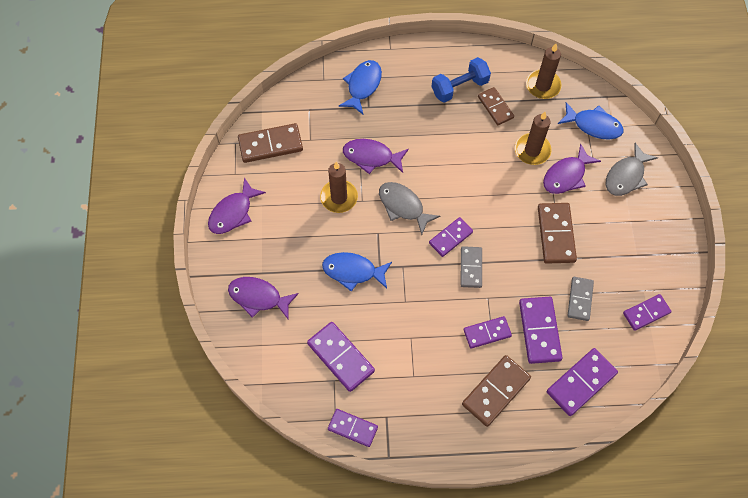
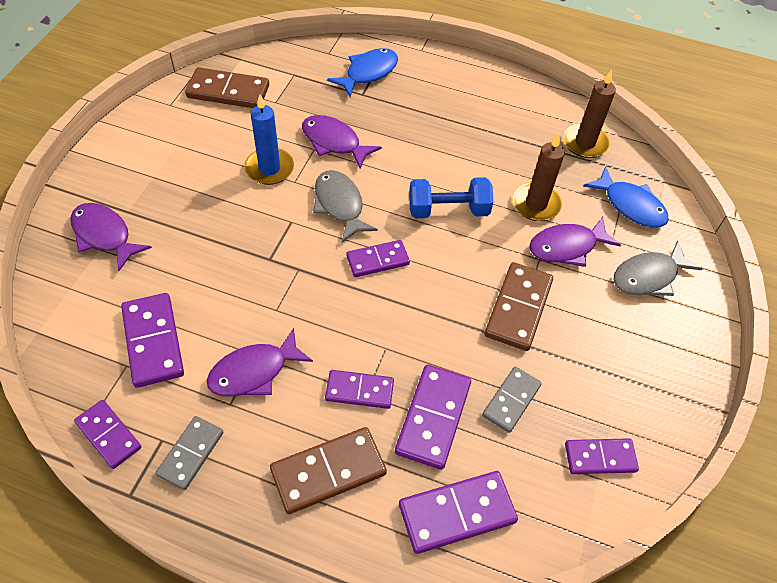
camera: 20 degrees right, 10 degrees down
purple fish [208,178,266,234] -> purple fish moved to [207,328,313,397]
brown candle [320,162,358,213] -> blue candle [244,95,294,185]
blue fish [322,252,392,292] -> none
blue dumbbell [431,57,491,103] -> blue dumbbell moved to [409,177,493,218]
grey domino [460,246,482,288] -> grey domino moved to [156,416,224,490]
brown domino [478,87,514,125] -> none

